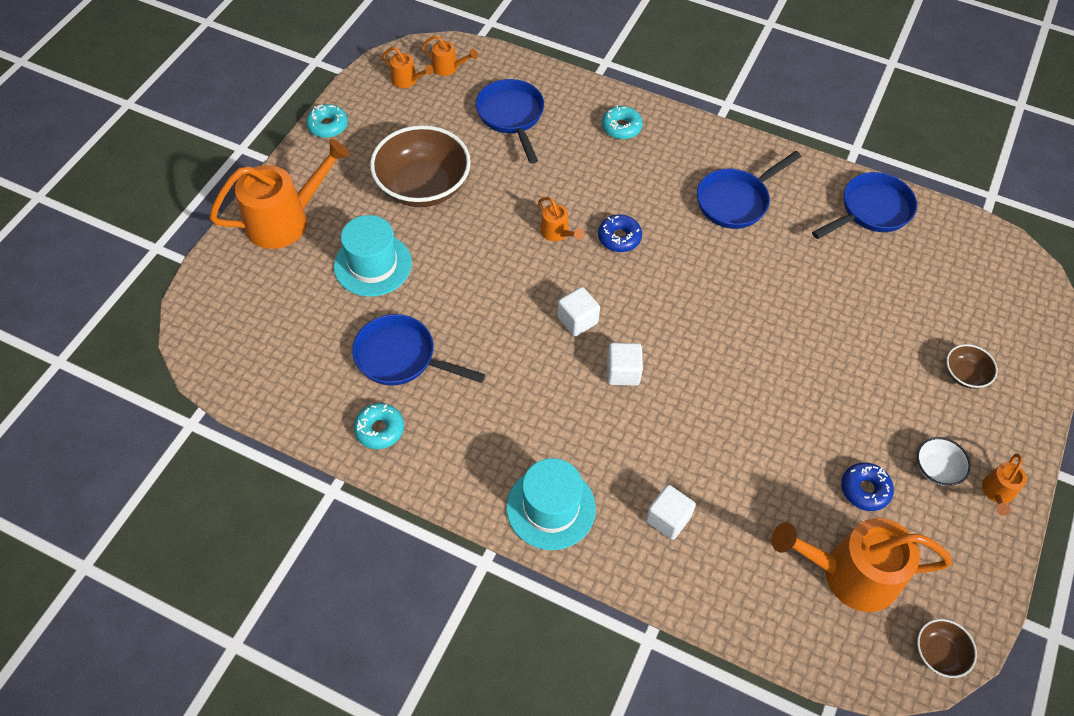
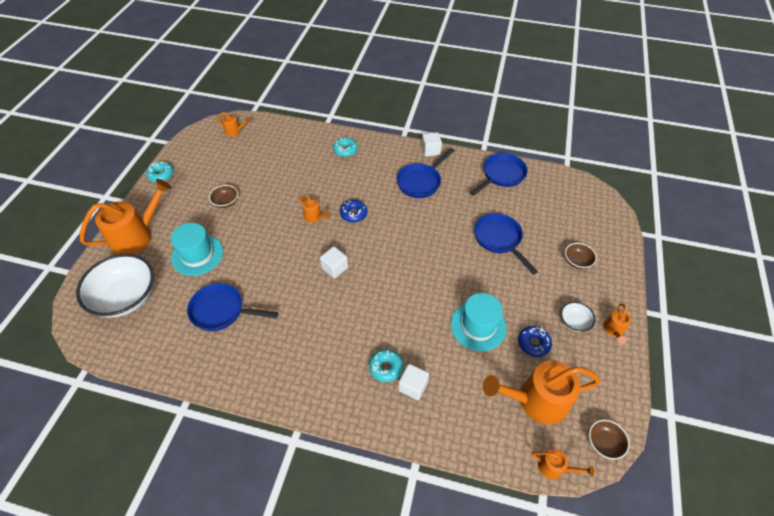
camera: 10 degrees left, 5 degrees down
turquoise donut [354,403,404,449] -> turquoise donut moved to [369,349,403,382]
brown bowl [370,125,471,207] -> brown bowl [209,185,238,208], size x0.46
orange watering can [382,47,434,88] -> orange watering can moved to [532,449,594,479]
blue pan [476,79,544,164] -> blue pan moved to [474,213,538,275]
turquoise hat [506,458,596,550] -> turquoise hat moved to [451,293,507,351]
white cube [607,343,643,386] -> white cube moved to [422,132,442,157]
none -> white bowl [76,254,154,318]

